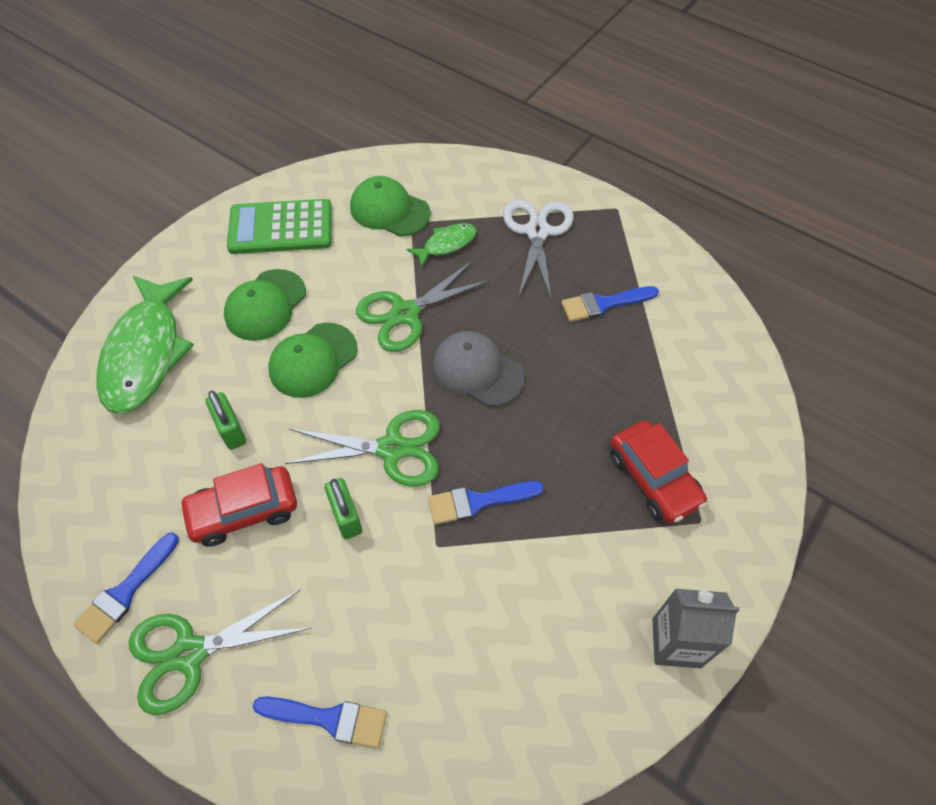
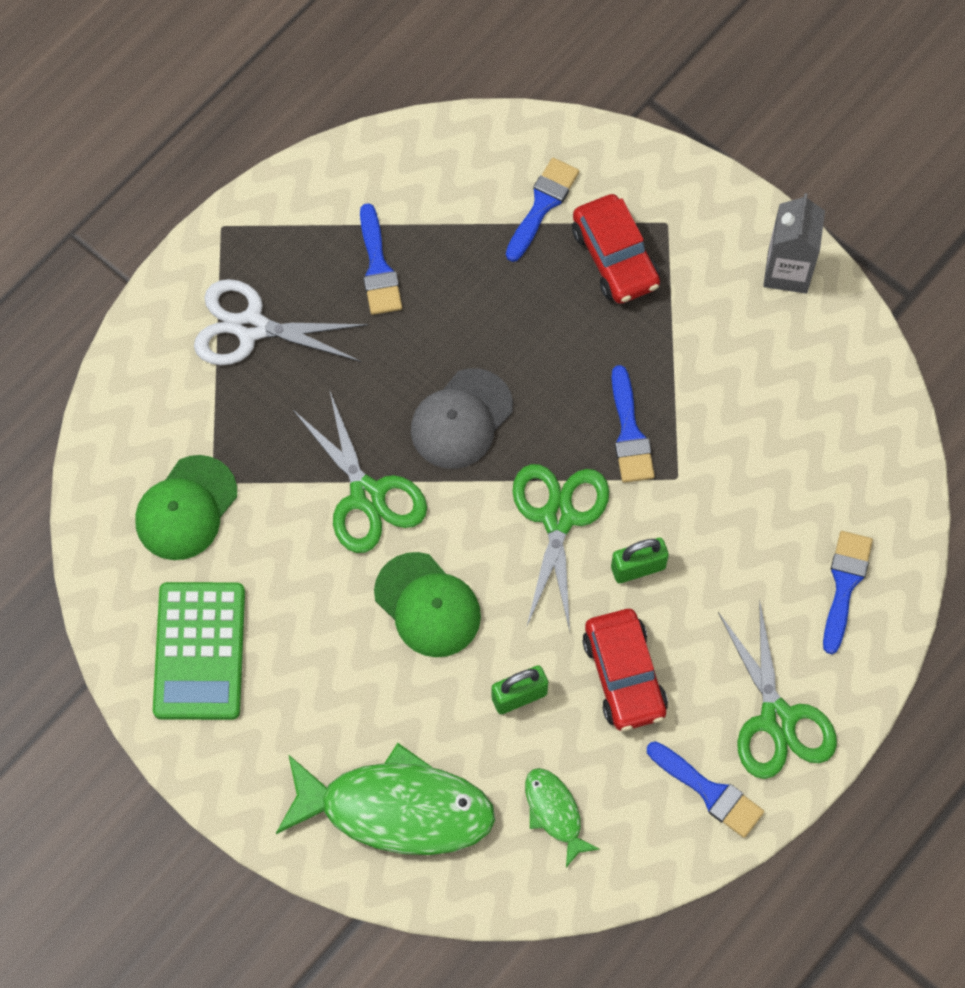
camera: 85 degrees left, 10 degrees up
green cap [224,269,306,341] -> none
green fish [407,223,477,268] -> green fish moved to [525,768,600,867]
red car [610,420,707,524] -> red car turned 90 degrees clockwise [572,194,660,304]
none -> blue brush [506,158,579,262]

